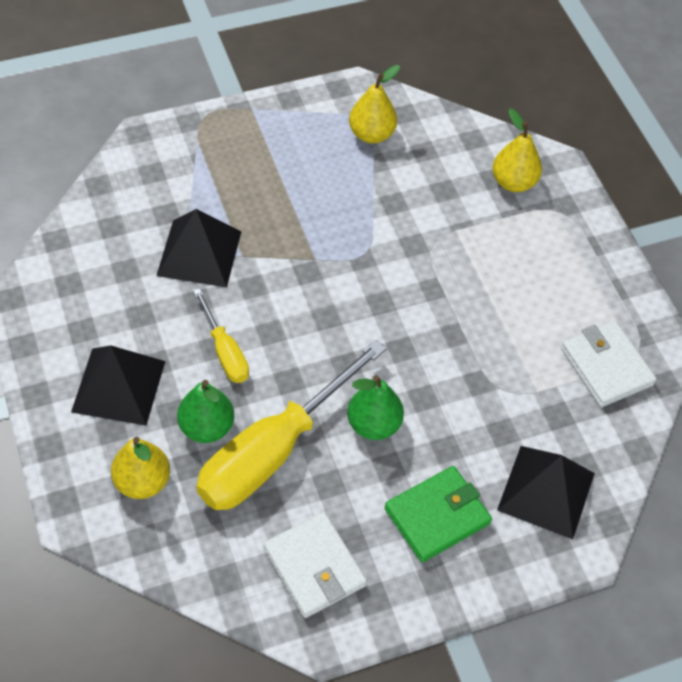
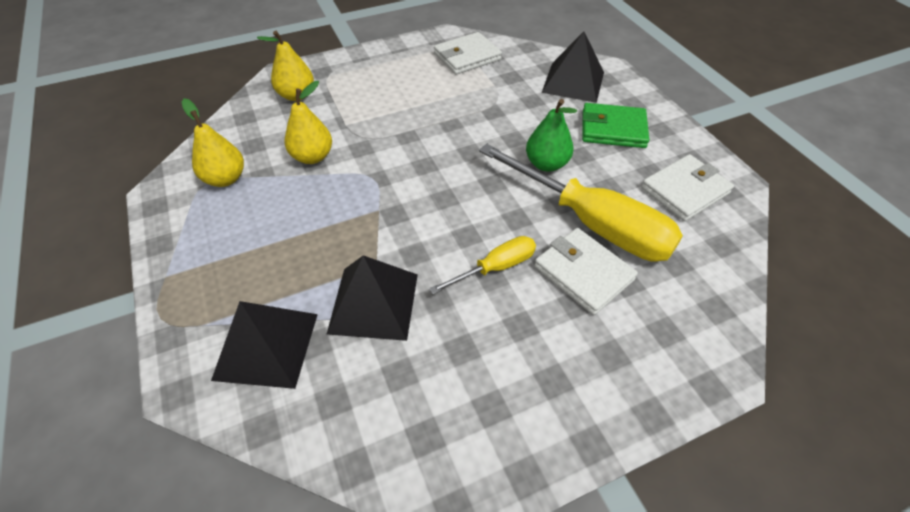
camera: 90 degrees left, 5 degrees down
black pyramid [71,345,165,426] -> black pyramid moved to [211,301,318,389]
yellow pear [111,437,170,499] -> yellow pear moved to [284,81,332,164]
green pear [177,380,234,443] -> white wallet [534,228,638,315]
green wallet [385,466,492,563] -> green wallet turned 45 degrees counterclockwise [582,103,649,148]

